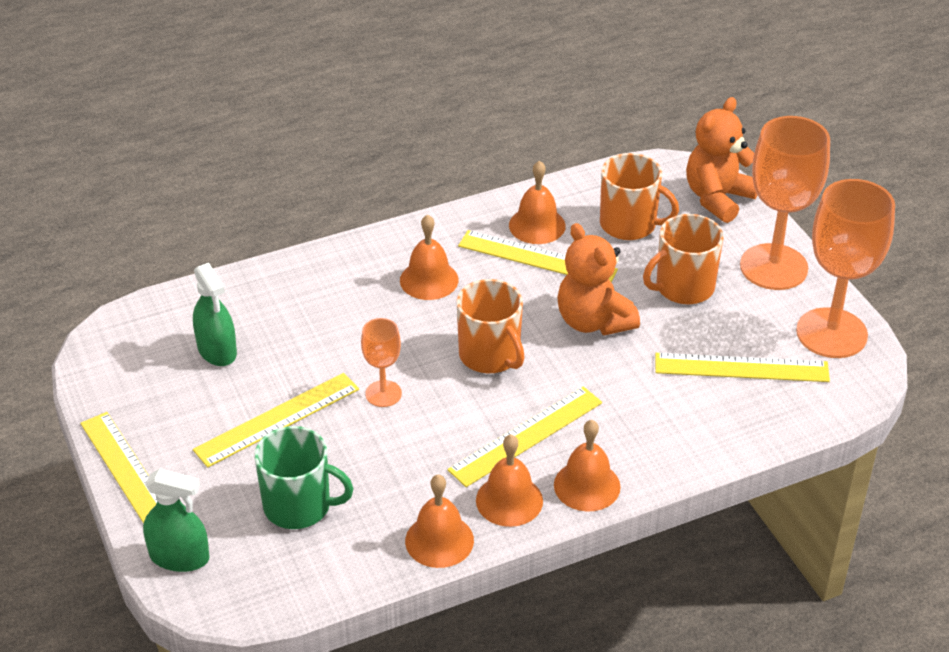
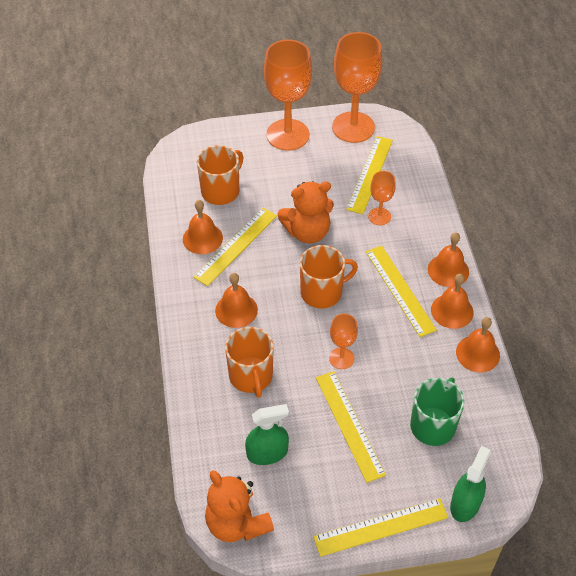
camera: 75 degrees left, 10 degrees up
orange mug [643,214,724,304] -> orange mug moved to [225,327,274,398]
orange teddy bear [686,97,758,223] -> orange teddy bear moved to [205,470,274,542]
none -> orange goblet [368,171,396,225]

